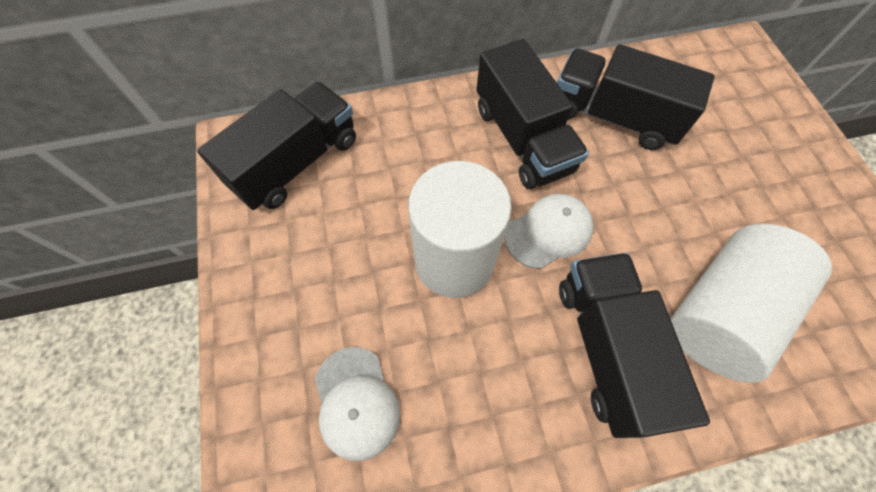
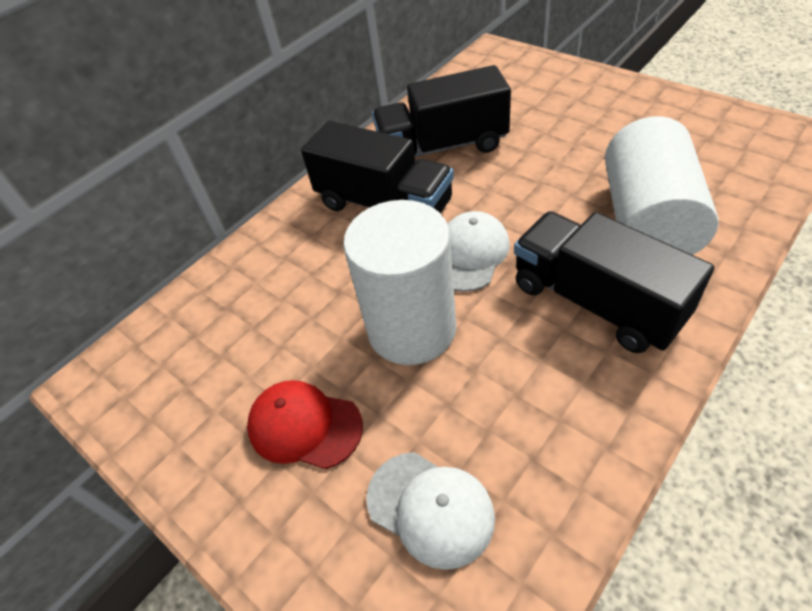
camera: 30 degrees left, 15 degrees down
black truck [197,82,356,210] -> none
none -> red cap [247,380,363,469]

